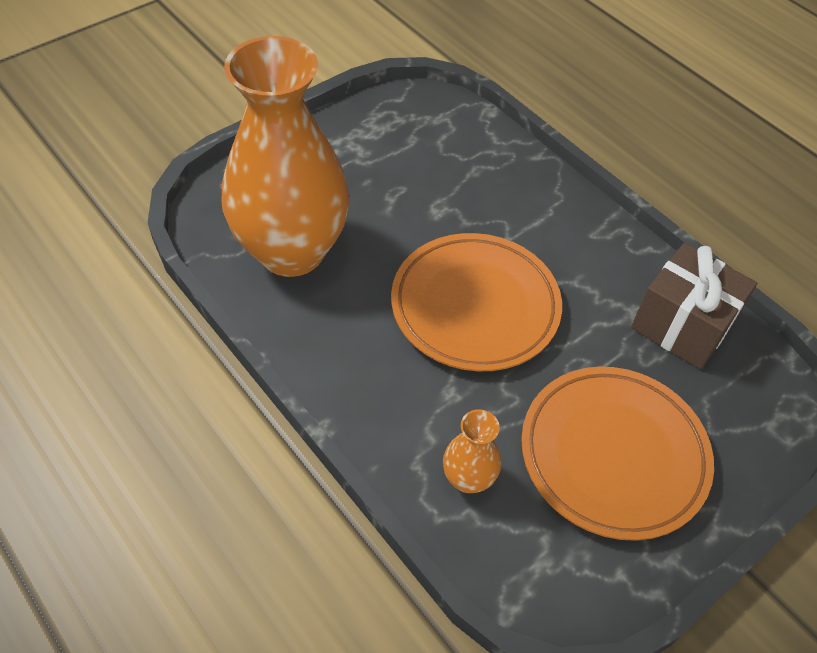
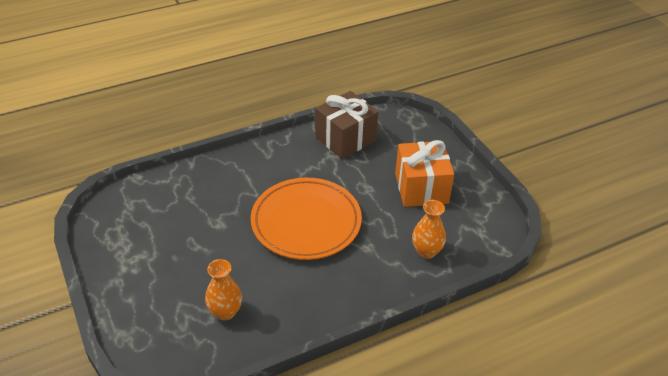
camera: 75 degrees left, 10 degrees down
orange vase [221,36,350,277] -> orange vase [205,259,242,321], size x0.40
orange plate [521,367,714,541] -> orange gift [395,140,454,207]

